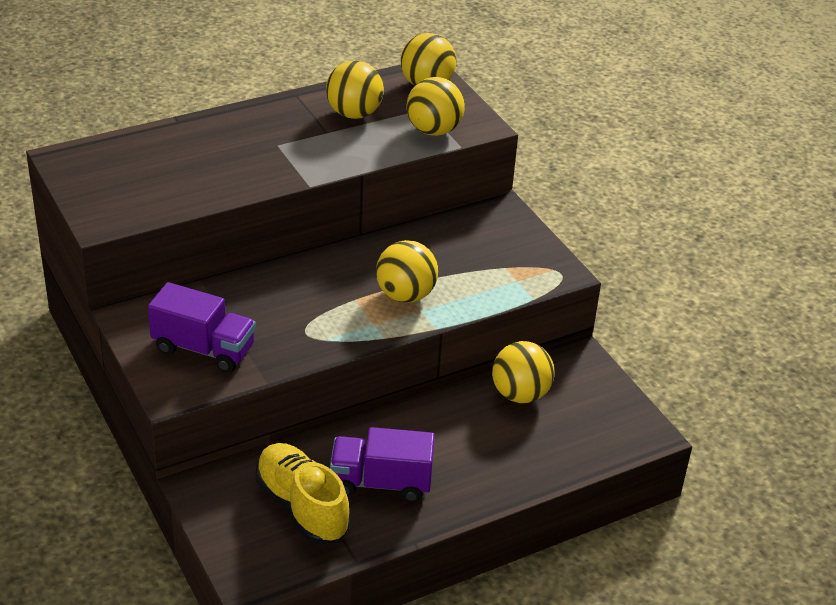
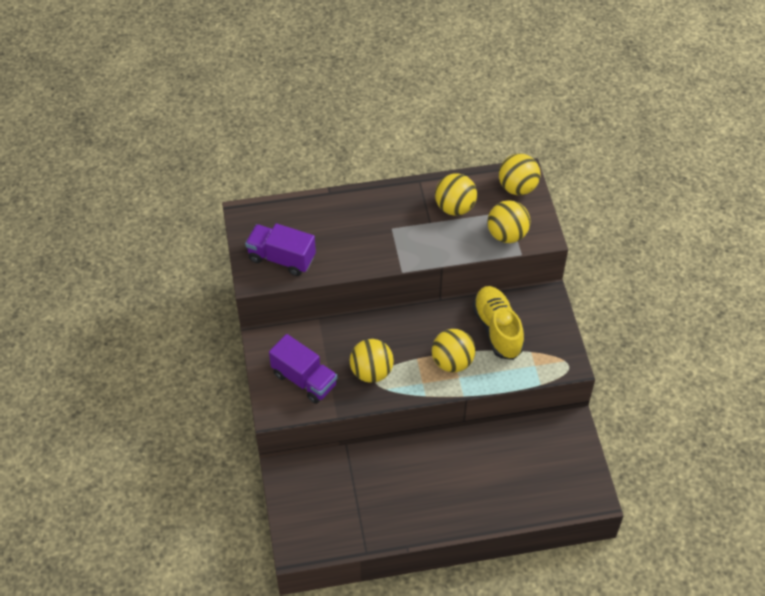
camera: 20 degrees right, 15 degrees up
yellow shoe [255,443,350,544] -> yellow shoe moved to [472,286,524,360]
purple truck [330,427,435,502] -> purple truck moved to [245,223,316,276]
yellow ball [492,341,555,403] -> yellow ball moved to [350,339,394,383]

